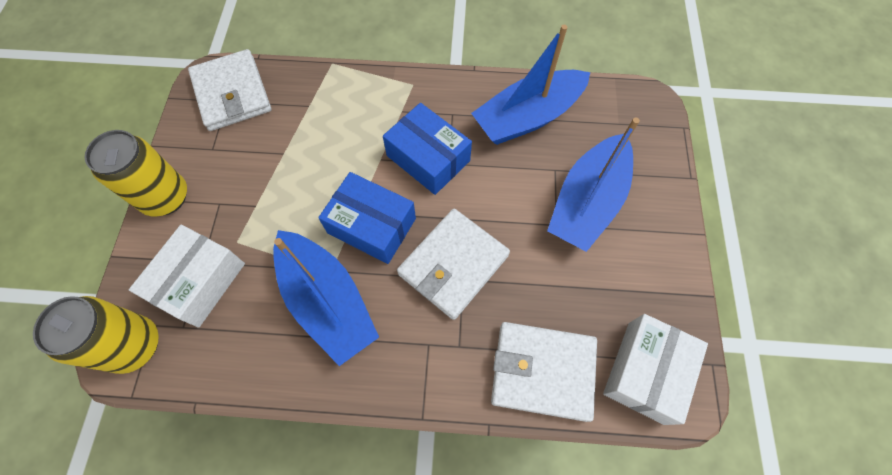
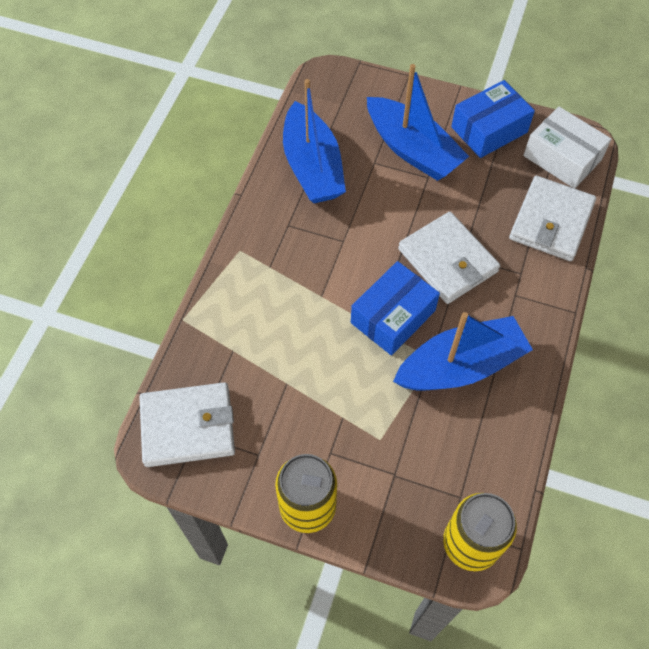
camera: 75 degrees left, 5 degrees down
white box [129,225,245,328] -> none
blue box [383,103,472,195] -> blue box moved to [451,80,535,158]

